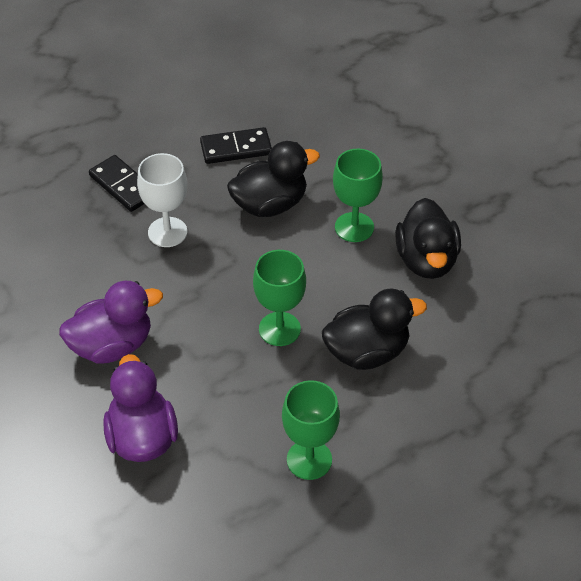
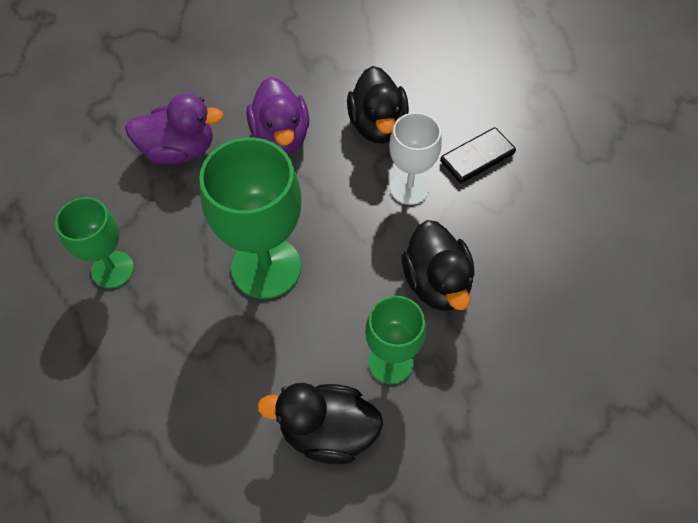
camera: 100 degrees right, 10 degrees up
black domino [200,127,272,164] -> none
green goblet [253,250,306,346] -> green goblet [199,137,301,299], size x1.66
black duck [322,289,427,370] -> black duck moved to [347,66,409,144]

